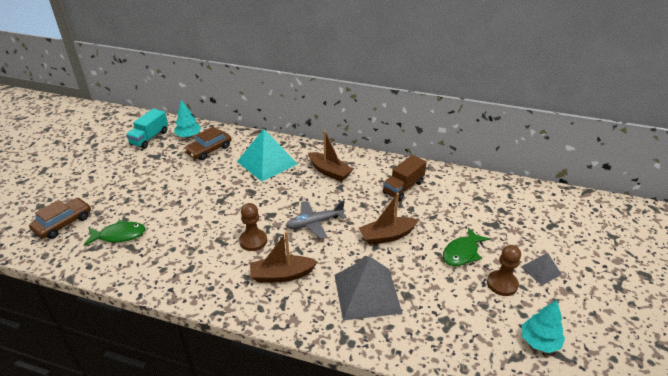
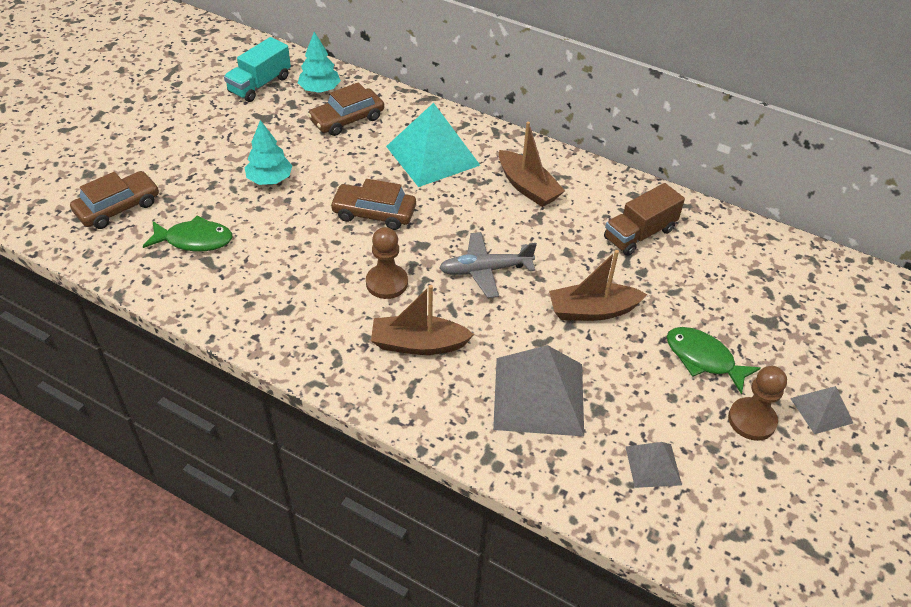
camera: 10 degrees right, 10 degrees up
green fish [443,227,490,266] -> green fish turned 75 degrees clockwise [667,327,761,395]
turquoise tree [522,300,565,353] -> turquoise tree moved to [245,120,293,185]
none -> brown car [330,179,416,230]
none -> grey pyramid [625,442,682,488]

